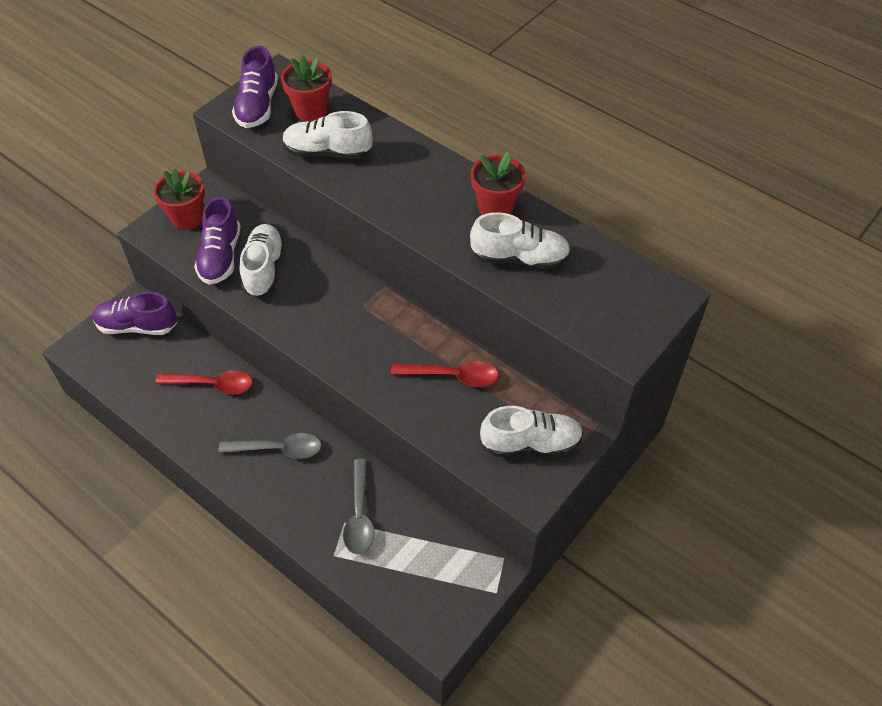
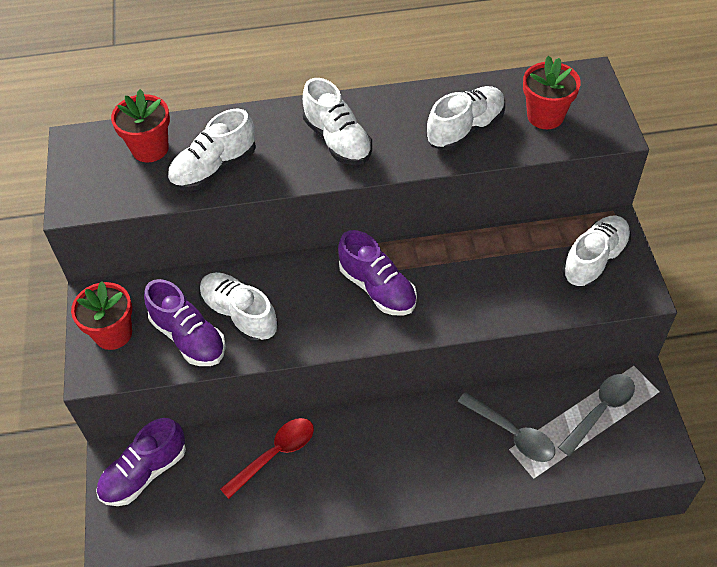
camera: 45 degrees left, 0 degrees up
grey spoon [218,433,322,459] -> grey spoon moved to [558,374,635,456]
purple shoe [232,46,278,128] -> purple shoe moved to [338,230,417,316]
red spoon [391,361,499,387] -> none
red flower pot [471,152,526,215] -> red flower pot moved to [523,56,581,129]
none -> white shoe [303,78,372,165]

